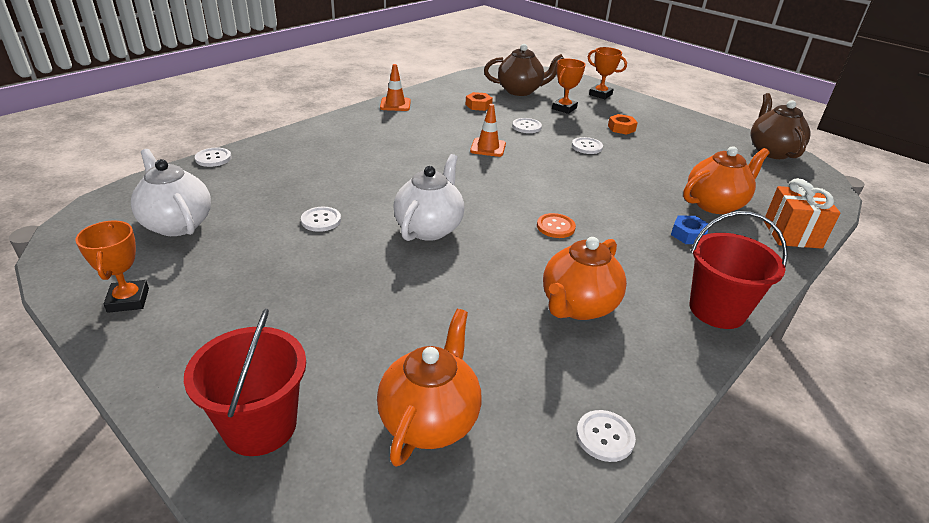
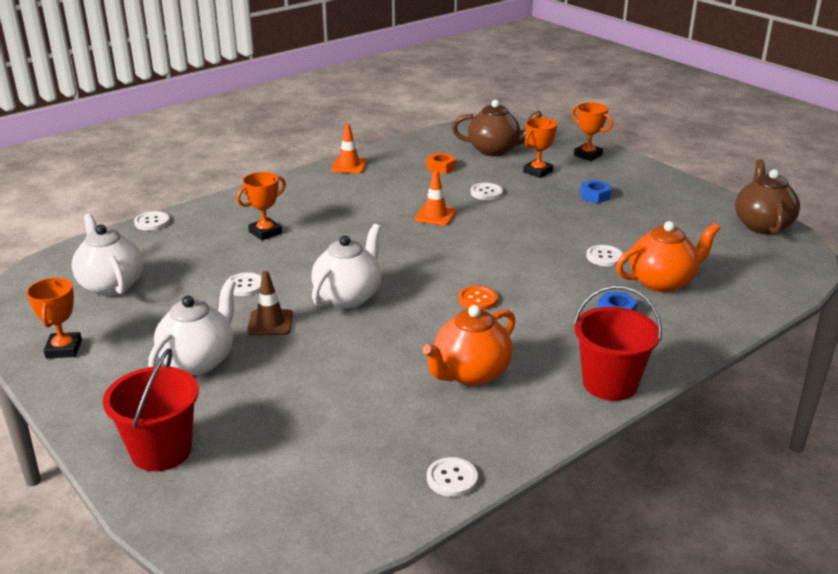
camera: 10 degrees right, 5 degrees down
orange teapot [377,309,481,467] -> none
white button [572,137,603,154] -> white button moved to [586,245,623,266]
orange nut [608,114,638,135] -> blue nut [580,180,611,203]
orange gift [764,178,840,249] -> none
none -> white teapot [148,279,236,375]
none -> orange trophy [237,172,286,240]
none -> brown traffic cone [247,271,293,336]

